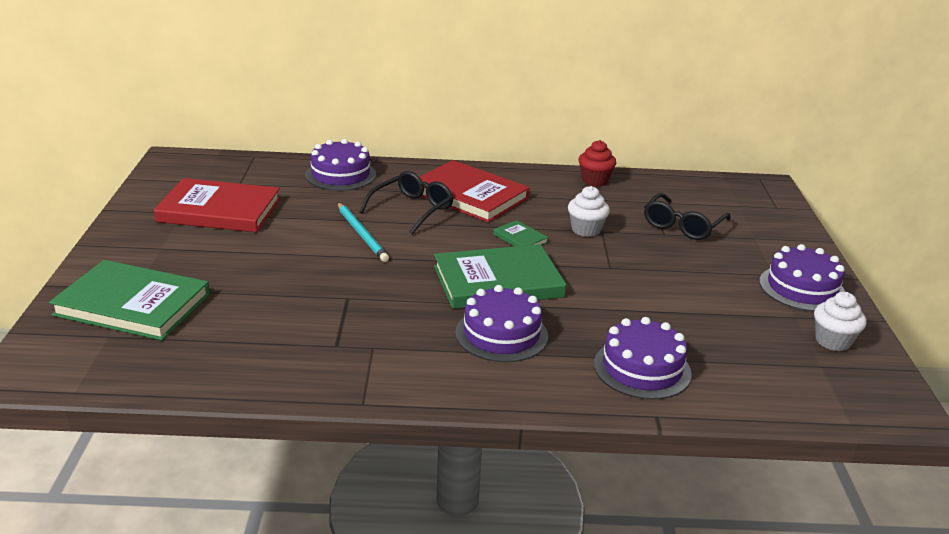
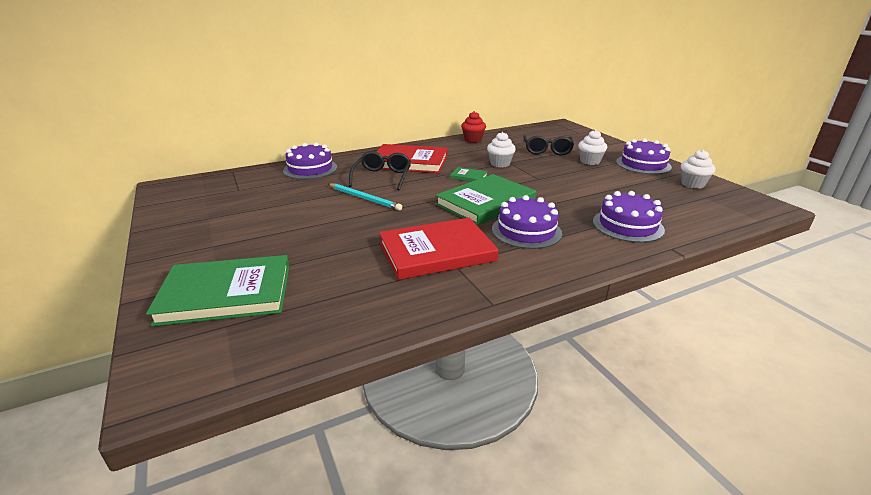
camera: 25 degrees left, 0 degrees up
red book [154,178,280,232] -> red book moved to [379,218,498,280]
none -> white cupcake [578,130,607,165]

